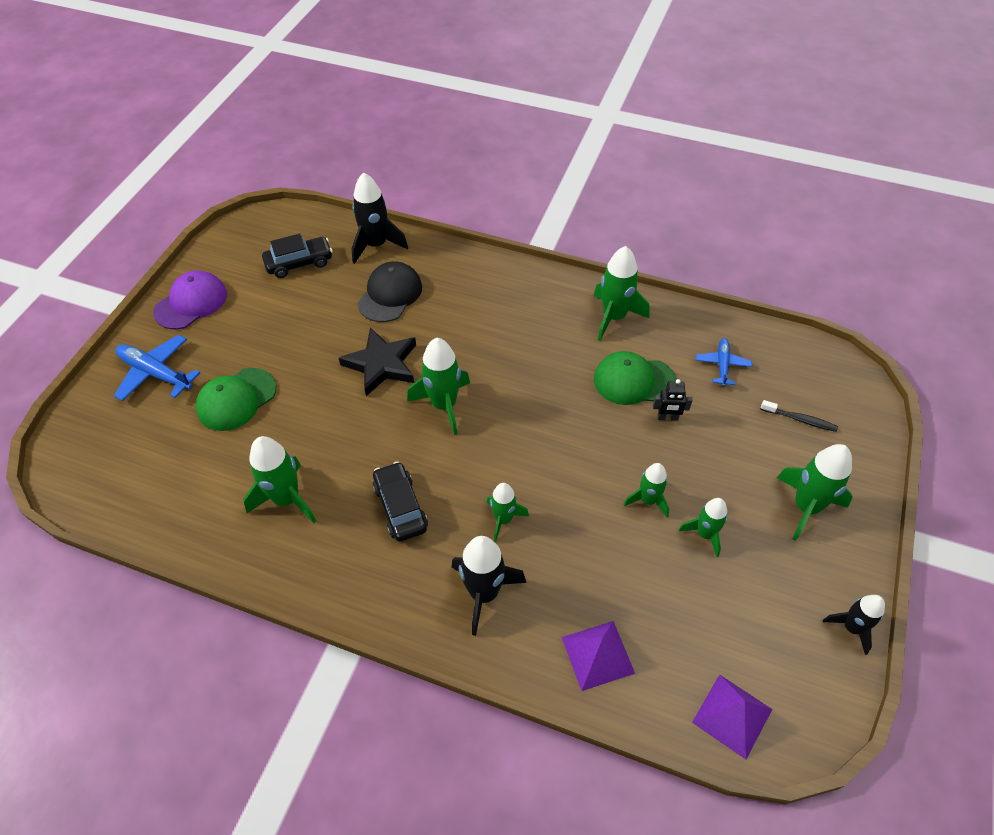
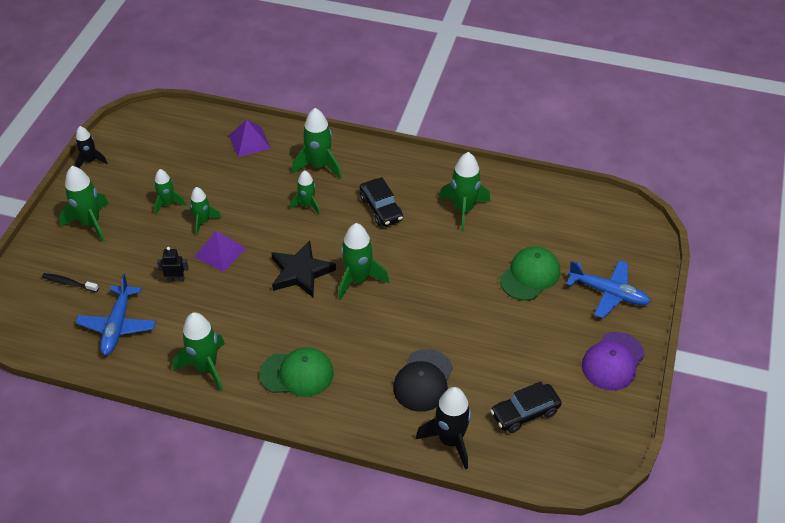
camera: 175 degrees right, 5 degrees down
black star [339,327,416,396] -> black star moved to [271,241,336,297]
black rocket [451,536,526,636] -> green rocket [292,108,342,179]
green cap [594,351,676,405] -> green cap moved to [260,347,334,397]
purple pyramid [692,674,773,759] -> purple pyramid moved to [194,231,246,272]
blue plane [696,338,752,387] -> blue plane [76,274,156,355], size x1.63

